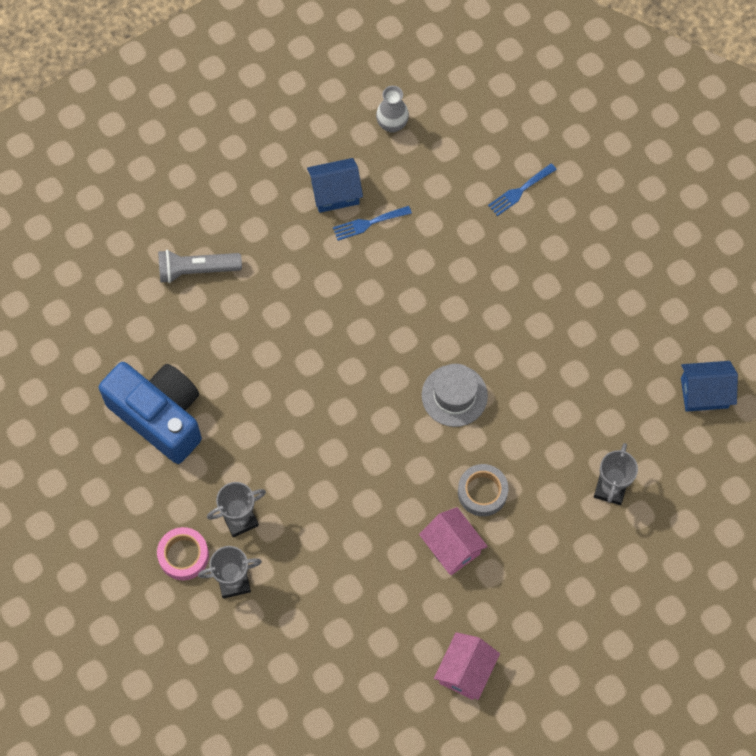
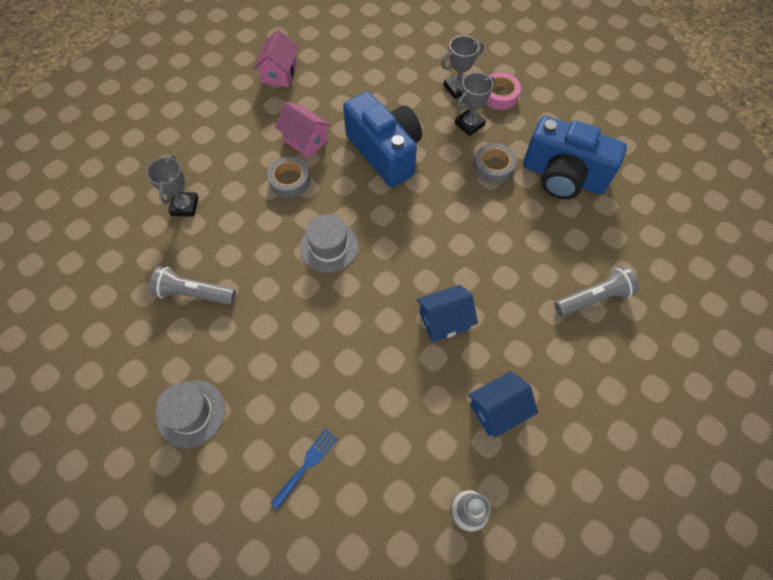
camera: 165 degrees right, 5 degrees down
blue fork [333,206,412,241] -> none
blue house [681,361,738,412] -> blue house moved to [417,285,478,342]
none -> grey flashlight [149,266,236,305]
none -> grey hat [156,380,225,448]
none -> blue camera [343,92,422,187]
none -> grey tape [474,143,516,184]

